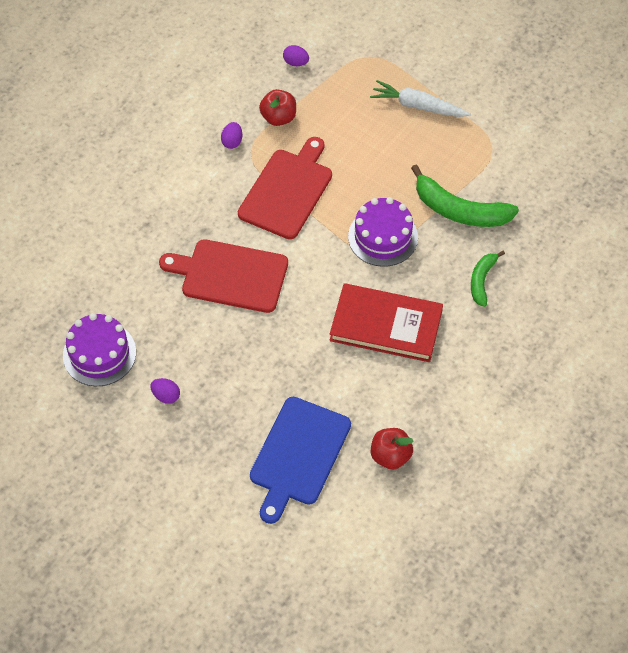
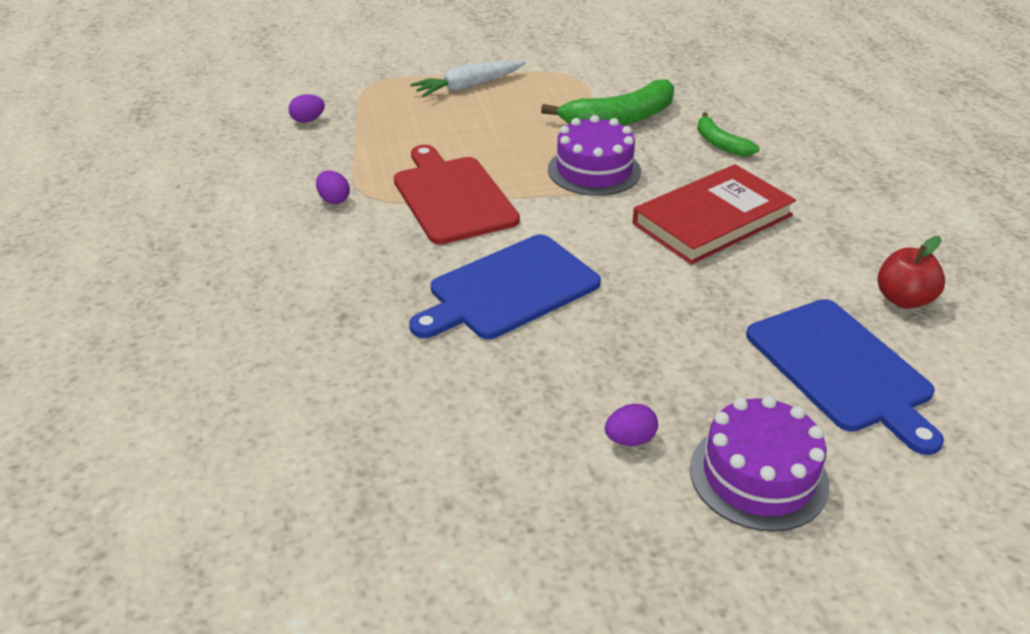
camera: 50 degrees left, 20 degrees down
purple cake [63,313,136,386] -> purple cake moved to [690,396,829,532]
red cutting board [159,239,288,313] -> blue cutting board [409,235,601,339]
red apple [259,89,296,126] -> none

